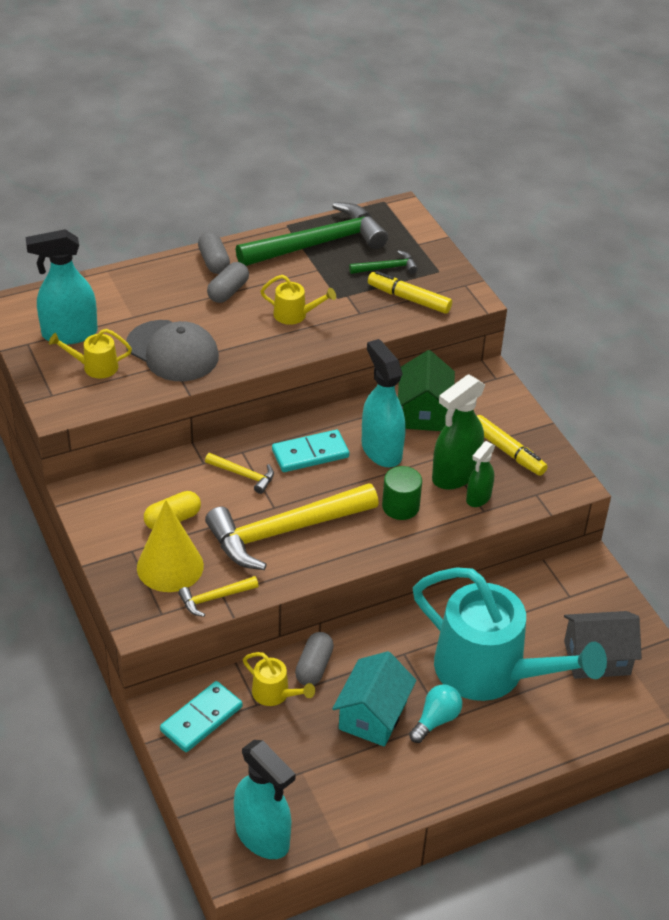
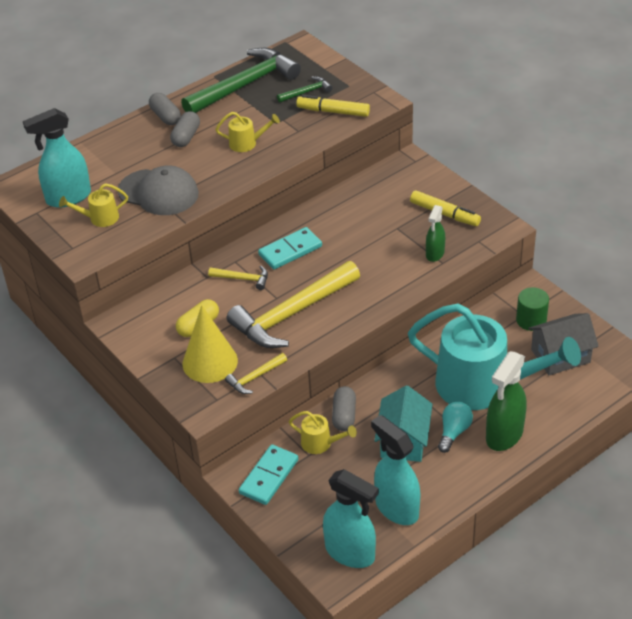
camera: 10 degrees left, 0 degrees up
turquoise spray bottle [362,339,406,467] -> turquoise spray bottle moved to [371,415,421,525]
green cylinder [382,466,422,520] -> green cylinder moved to [516,287,549,331]
green house [398,350,455,431] -> none
green spray bottle [432,374,485,490] -> green spray bottle moved to [486,351,527,451]

